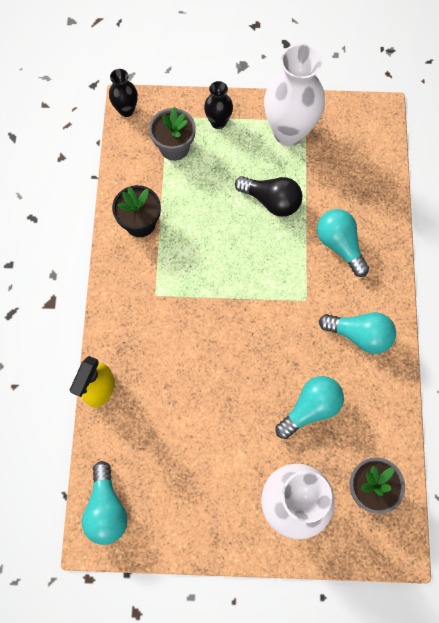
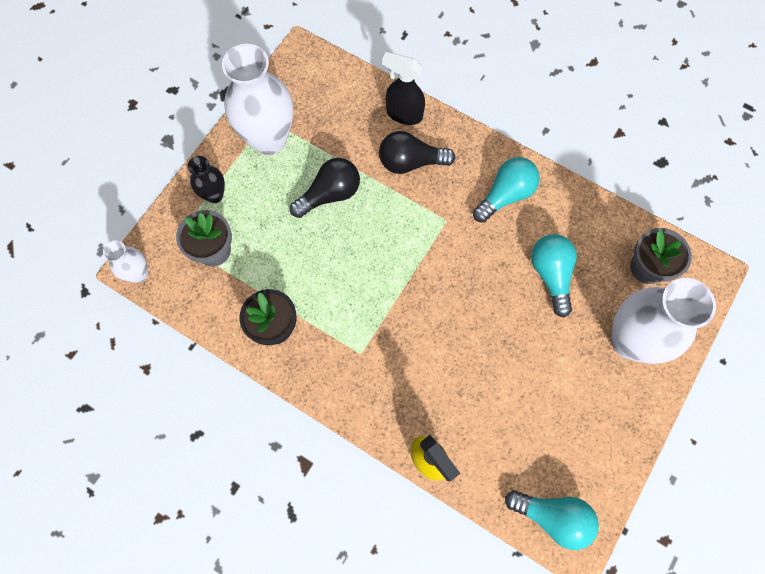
camera: 60 degrees left, 0 degrees up
black vase [109,69,138,117] -> white vase [103,240,148,283]
turquoise light bulb [317,209,369,277] -> black light bulb [379,131,455,174]
none -> black spray bottle [382,52,425,125]

